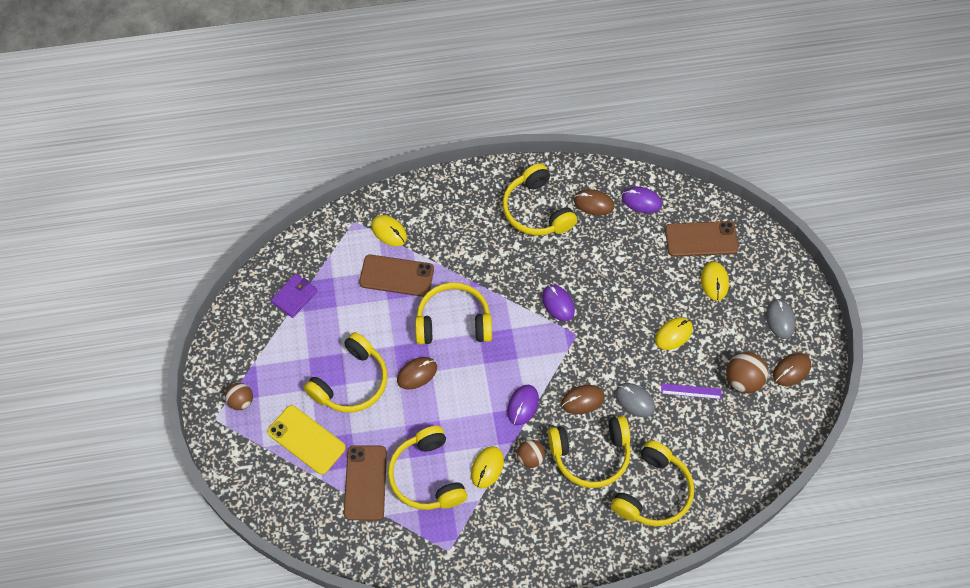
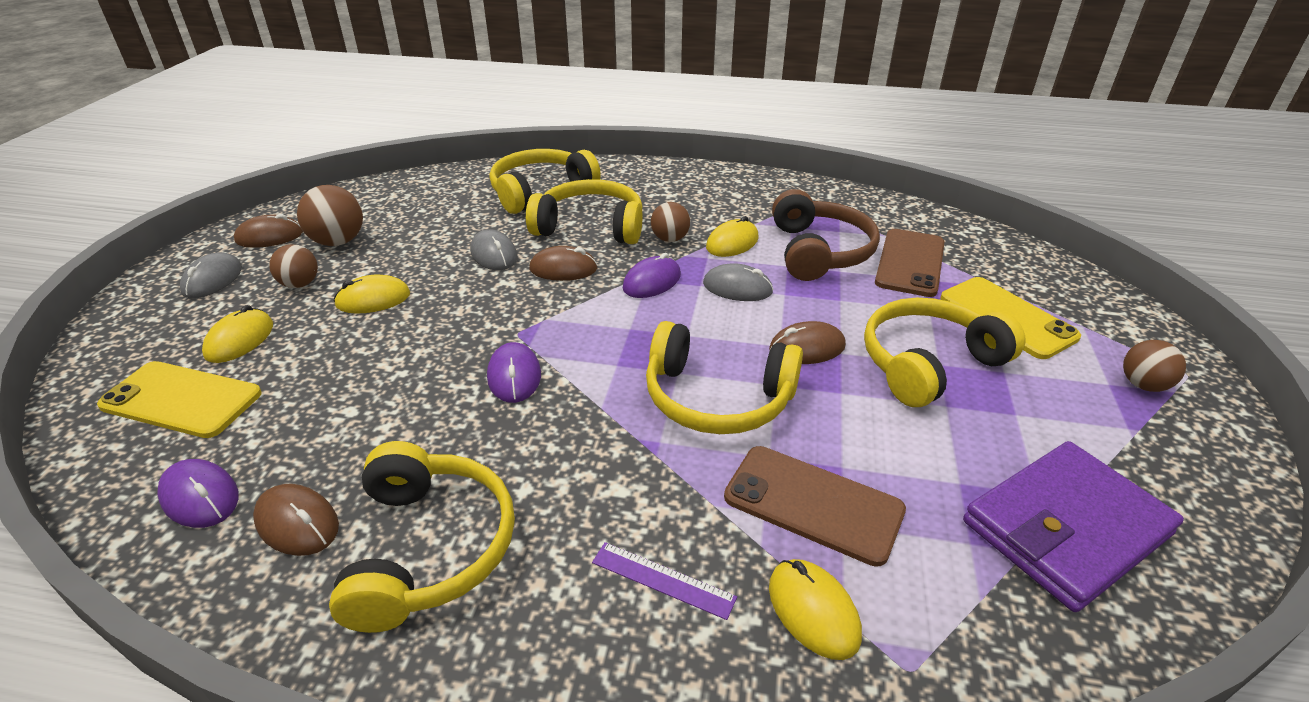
camera: 160 degrees left, 25 degrees down
purple wallet [271,274,317,318] -> purple wallet [963,441,1184,612], size x1.81
yellow headphones [388,426,467,510] -> brown headphones [772,189,880,281]
purple ruler [661,383,722,399] -> purple ruler moved to [592,542,737,620]
brown phone [665,221,738,257] -> yellow phone [97,361,262,438]
none -> brown ball [269,244,318,288]
none -> grey mouse [703,263,774,301]

